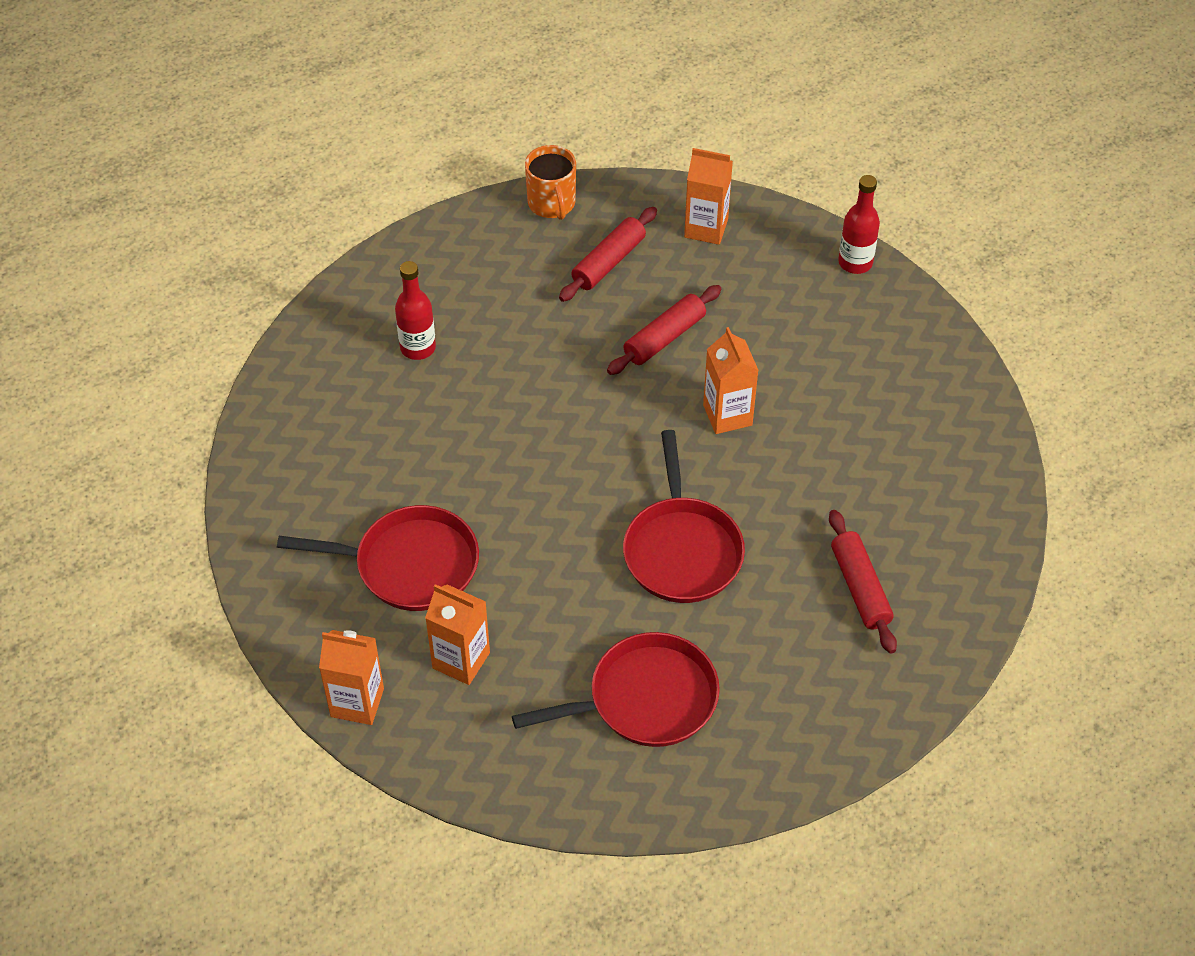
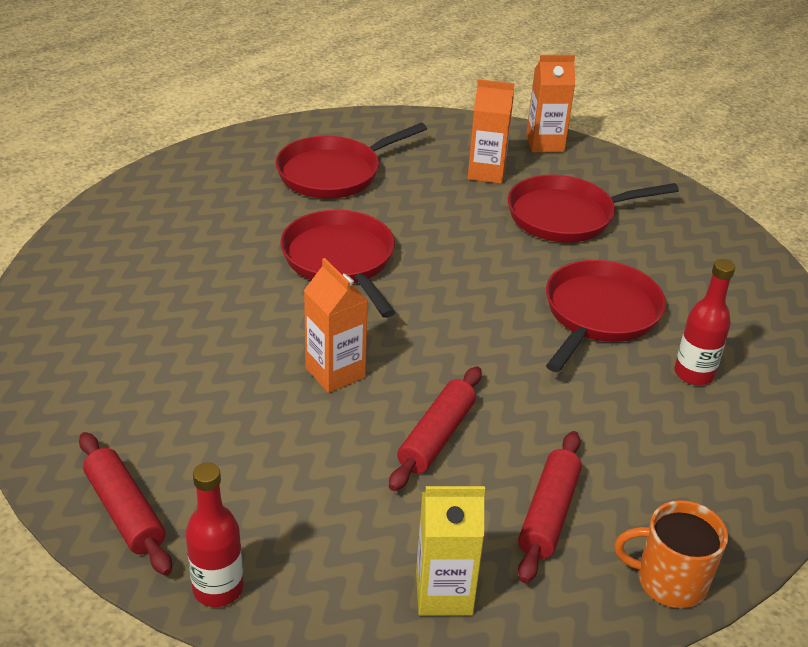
camera: 160 degrees right, 15 degrees down
orange mug [525,145,576,220] -> orange mug turned 45 degrees counterclockwise [615,500,728,608]
orange carton [684,148,733,245] -> yellow carton [416,486,485,616]
red rolling pin [829,510,897,654] -> red rolling pin moved to [79,432,172,575]
none -> red pan [546,260,666,372]

